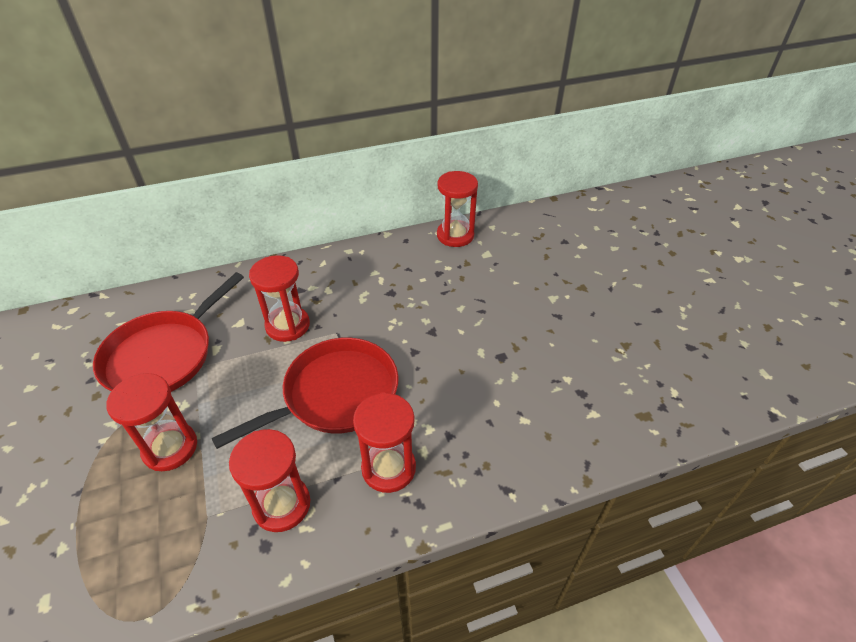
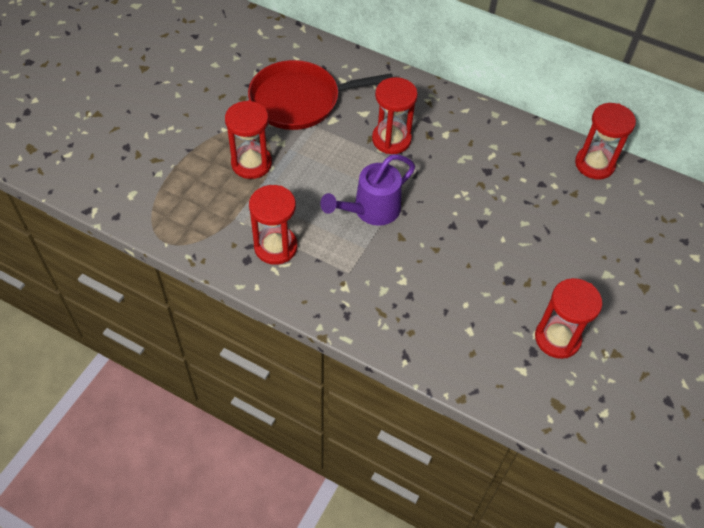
camera: 45 degrees right, 10 degrees up
red pan [212,338,398,449] -> purple watering can [320,154,415,226]
red hourglass [353,392,416,493] -> red hourglass moved to [535,278,602,359]

